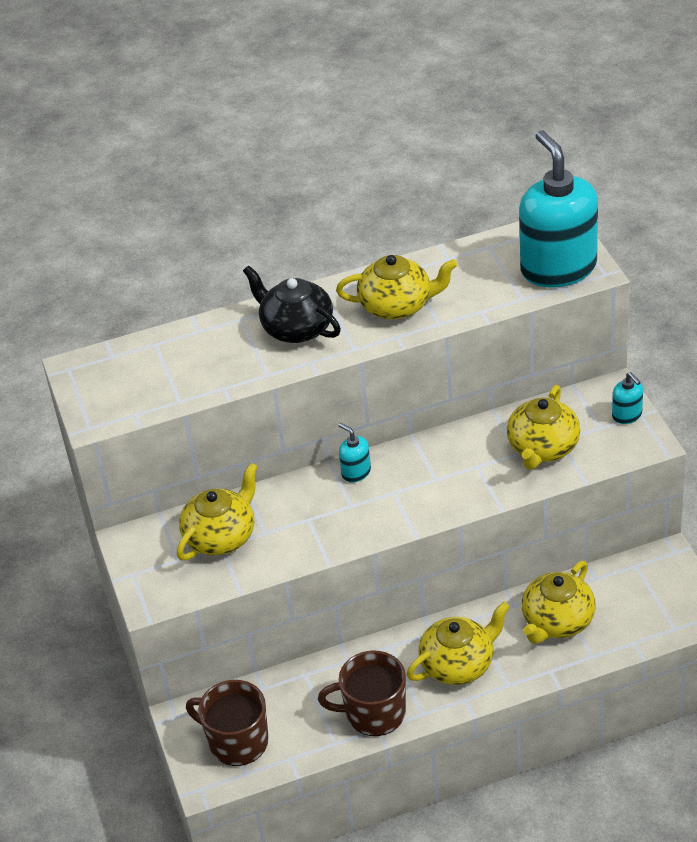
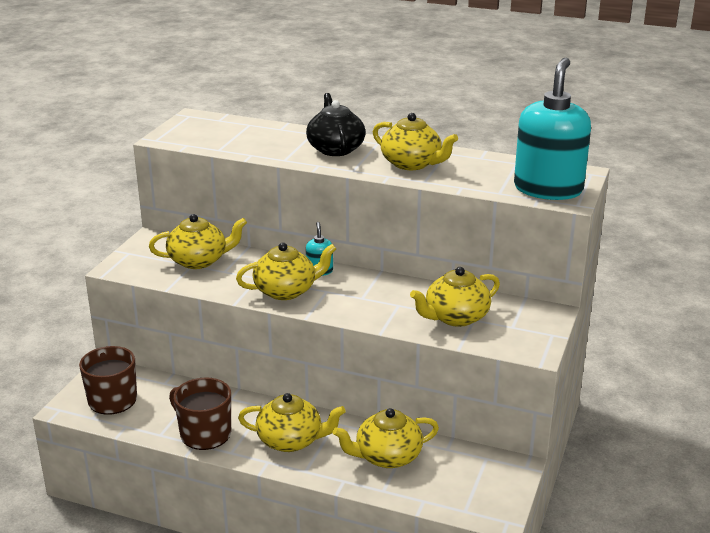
camera: 35 degrees right, 15 degrees down
turquoise soap dispenser [612,372,643,424] -> none
none -> yellow teapot [236,243,336,300]

